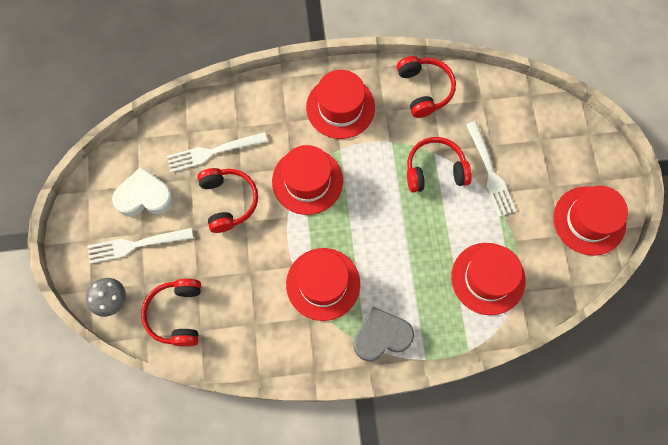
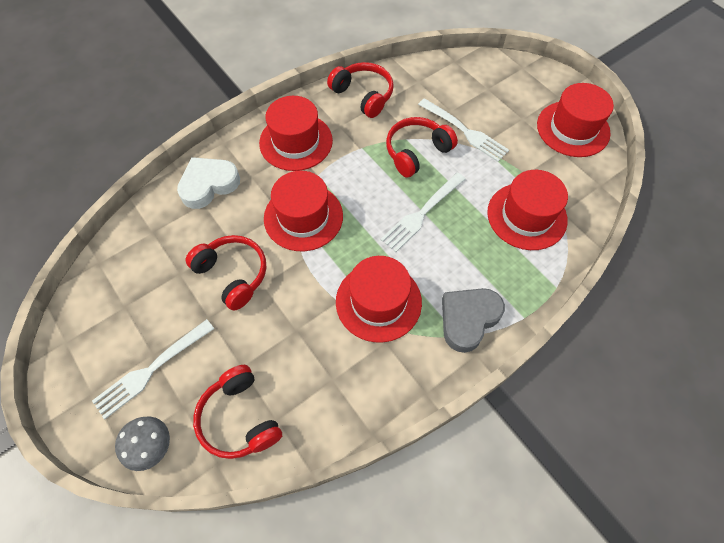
camera: 30 degrees left, 10 degrees down
white heart [112,167,174,217] -> white heart moved to [177,157,240,209]
white fork [167,132,268,172] -> white fork moved to [381,173,466,252]

